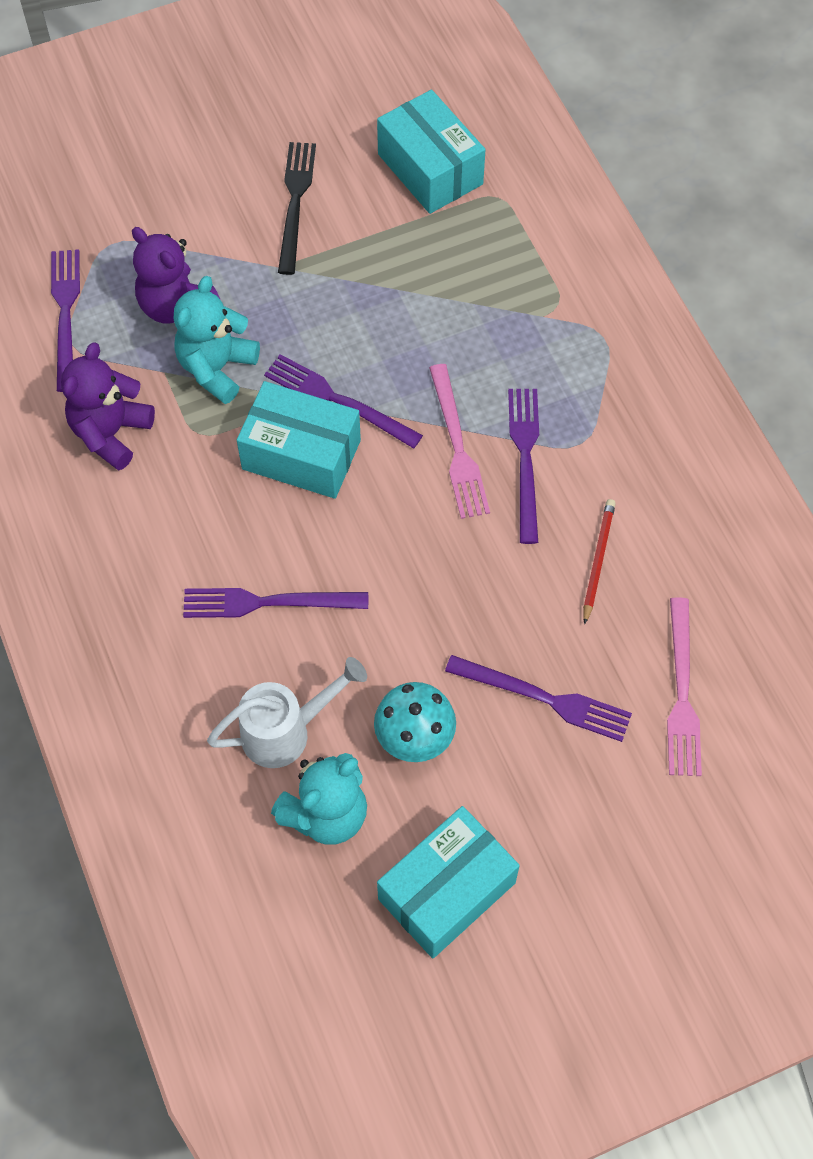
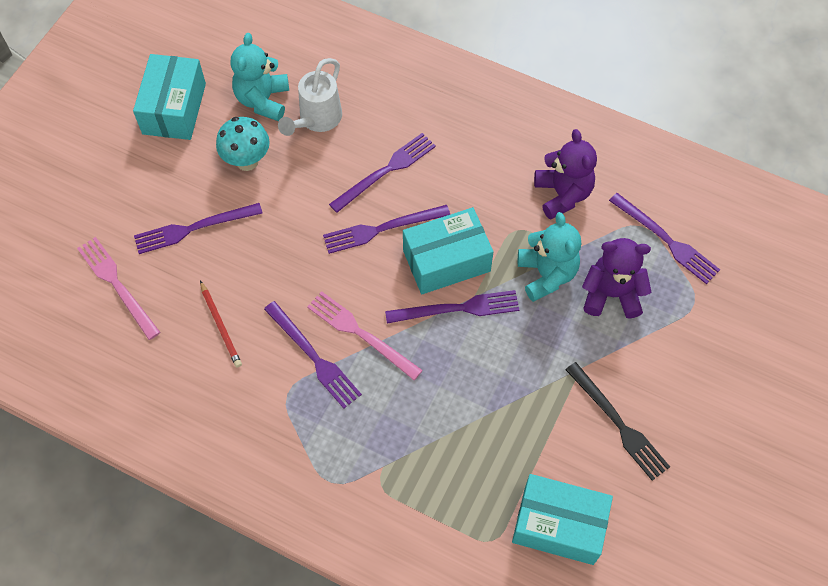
camera: 140 degrees right, 0 degrees up
none -> purple fork [323,205,450,254]

